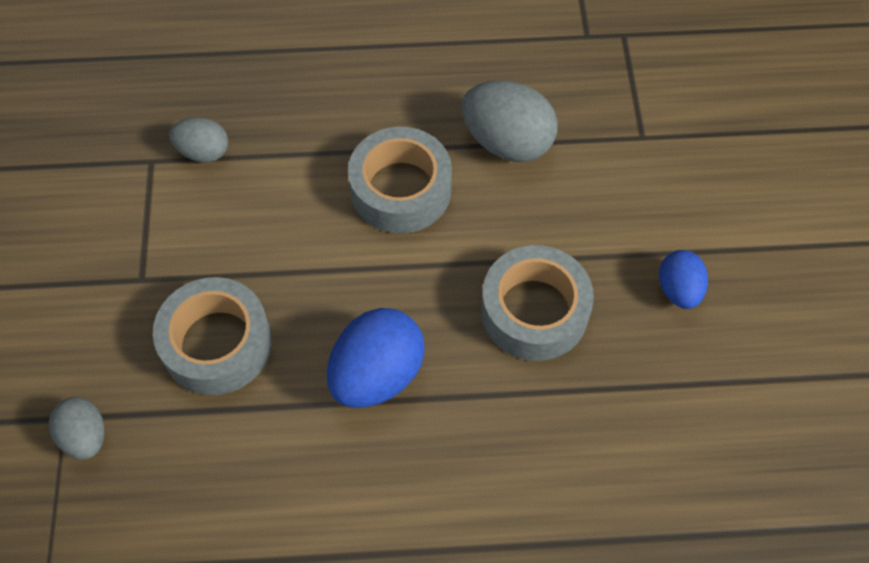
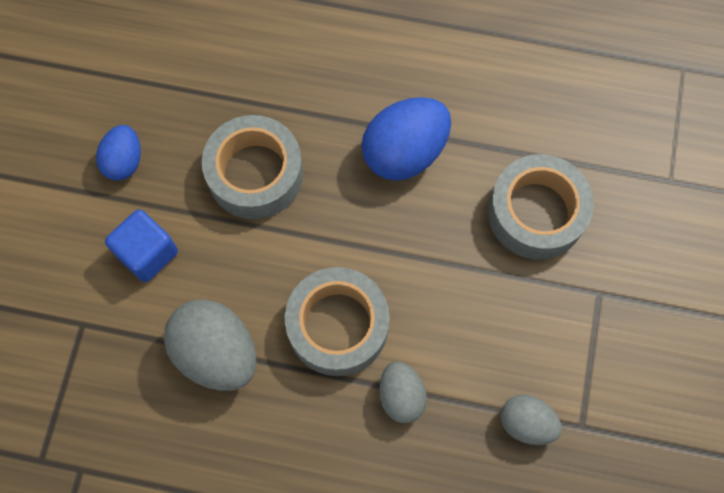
camera: 165 degrees left, 10 degrees up
grey egg [49,397,104,460] -> grey egg moved to [379,361,427,423]
none -> blue cube [105,209,178,282]

